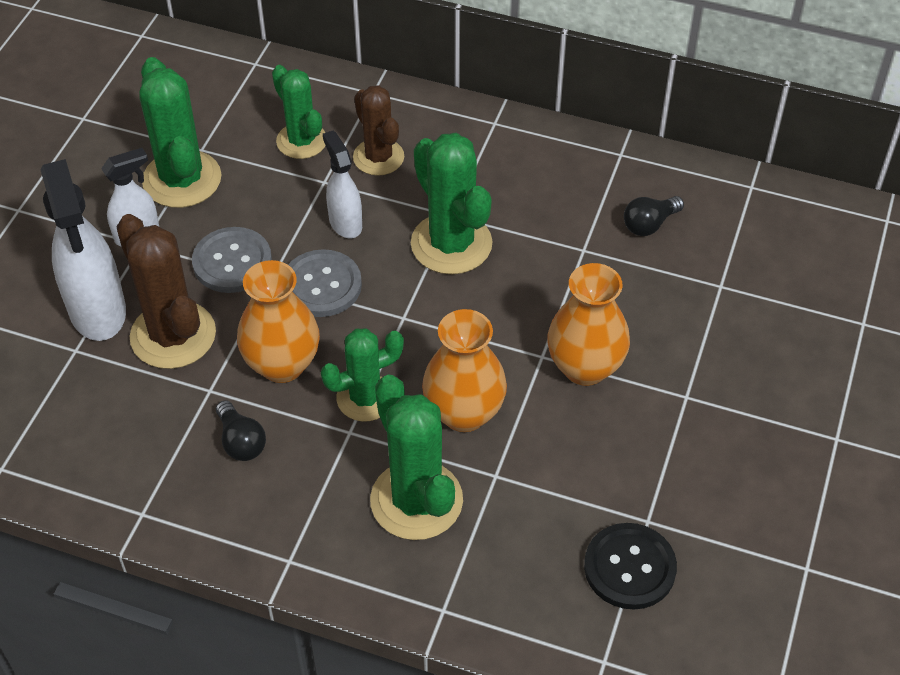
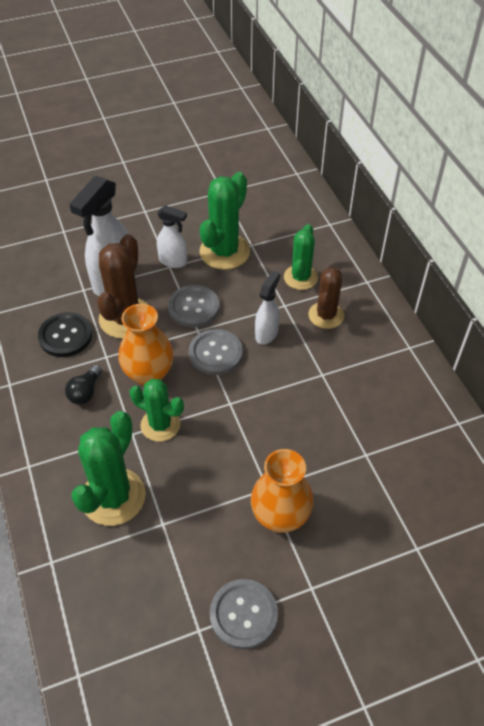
camera: 50 degrees right, 0 degrees up
green cactus [411,133,493,274] -> none
orange vase [422,309,507,432] -> none
black button [584,523,677,609] -> black button moved to [38,312,92,357]
black light bulb [624,196,684,236] -> none
none -> grey button [210,579,278,650]

